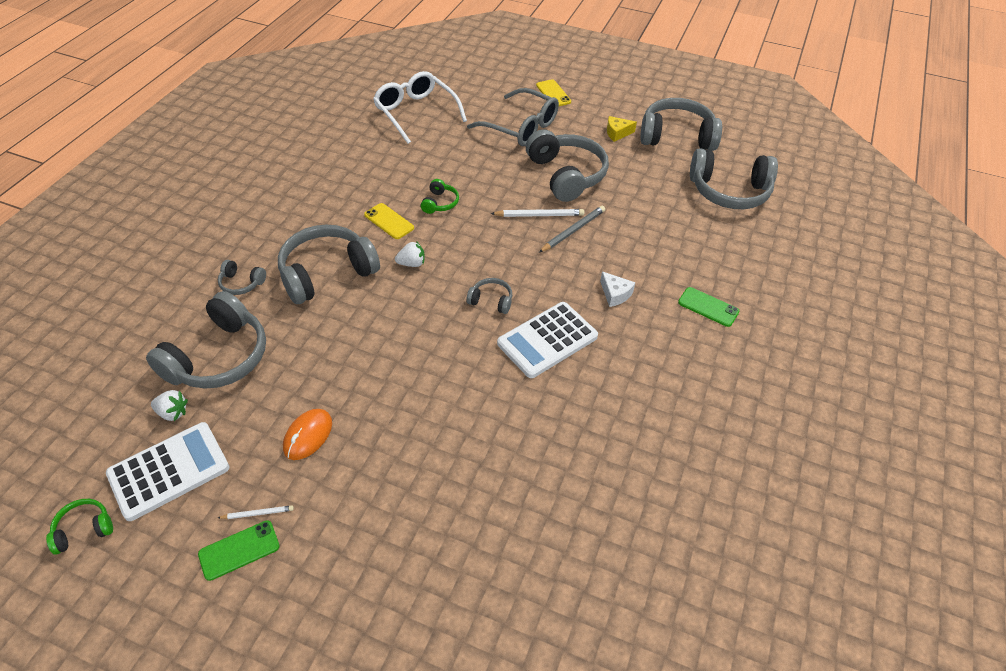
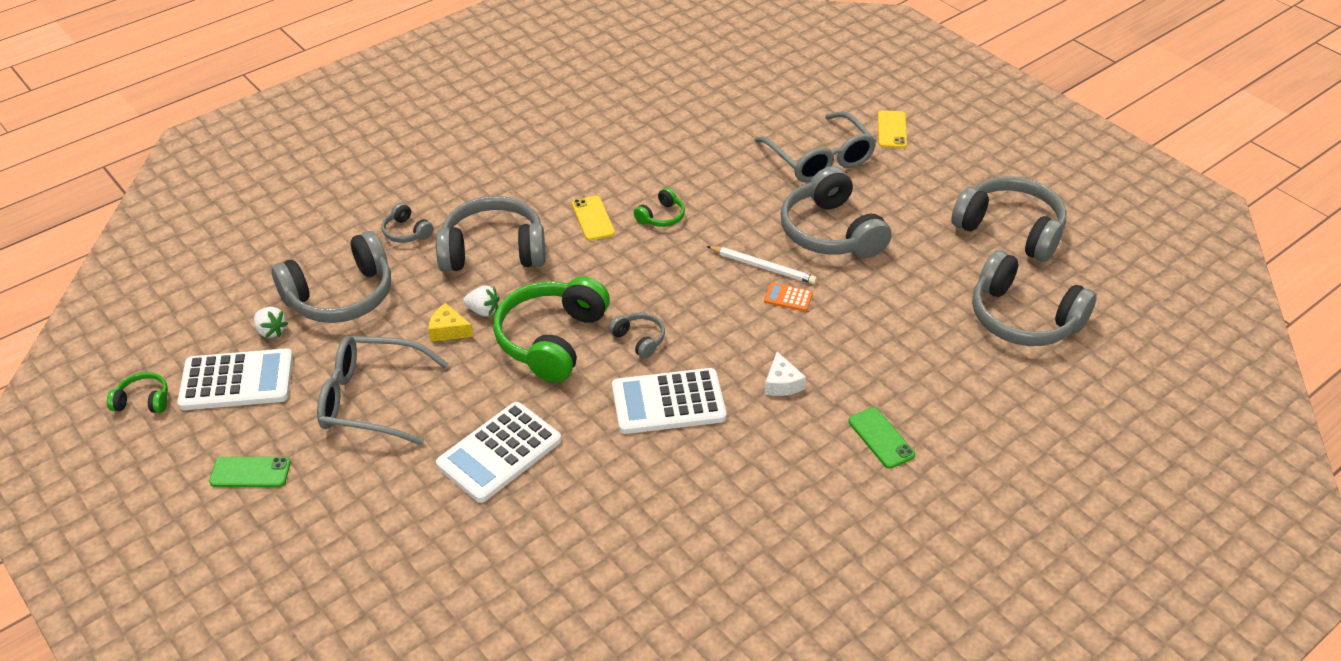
camera: 30 degrees right, 5 degrees down
white pencil [218,505,294,519] -> none
orange mouse [283,409,332,460] -> grey glasses [317,336,449,445]
white glasses [373,71,467,144] -> none
white strawberry [395,241,425,267] -> white strawberry moved to [463,285,499,316]
grey headphones [526,129,609,202] -> grey headphones turned 150 degrees clockwise [780,166,892,258]
grey pencil [539,206,605,252] -> orange calculator [764,283,813,312]
yellow cheese [607,116,637,142] -> yellow cheese moved to [428,303,473,342]
none -> white calculator [436,402,561,503]
none -> green headphones [493,277,610,382]

